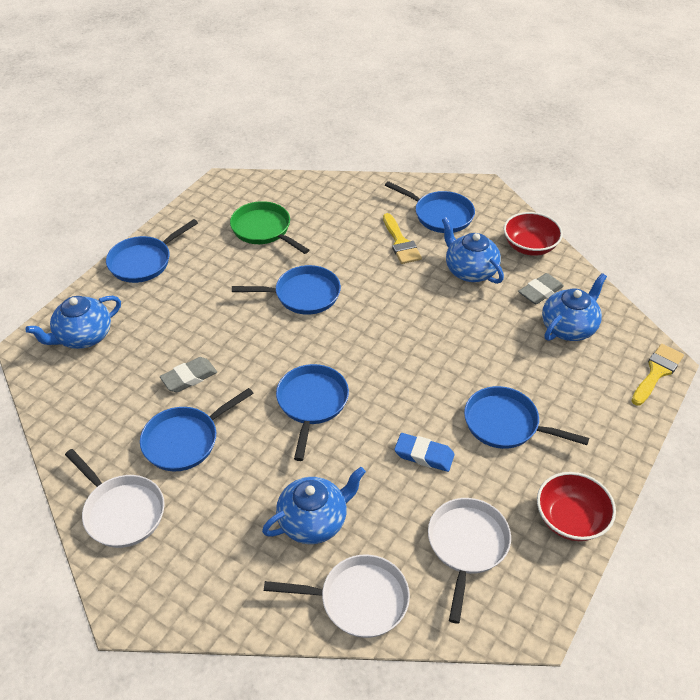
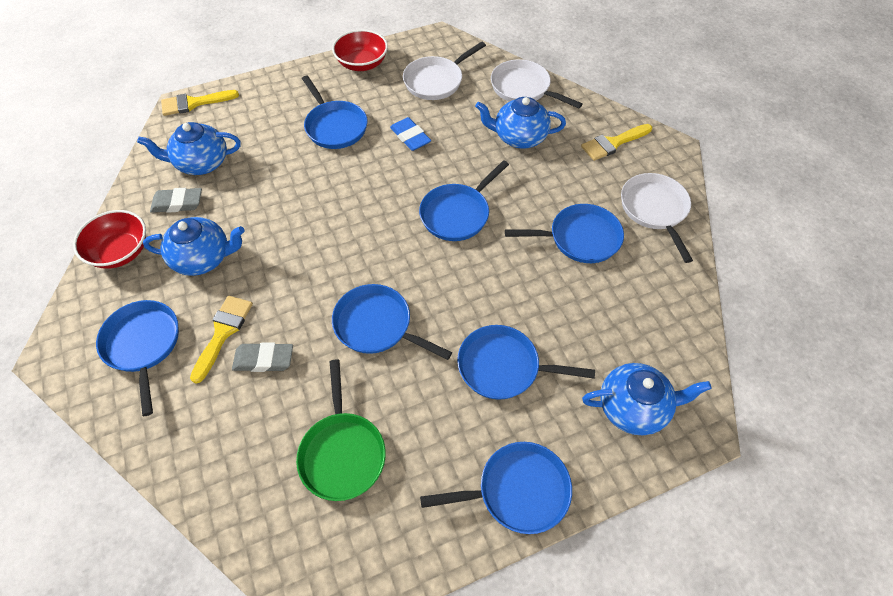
camera: 145 degrees left, 10 degrees up
grey eraser [160,357,217,392] -> grey eraser moved to [232,342,293,372]
blue teapot [442,217,504,284] -> blue teapot turned 90 degrees counterclockwise [143,217,245,276]
none -> blue pan [457,325,595,400]
none -> yellow brush [581,124,652,161]

